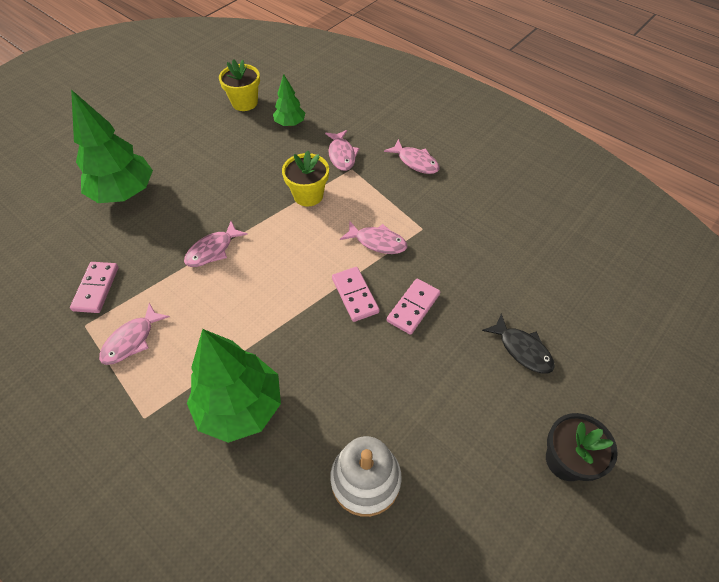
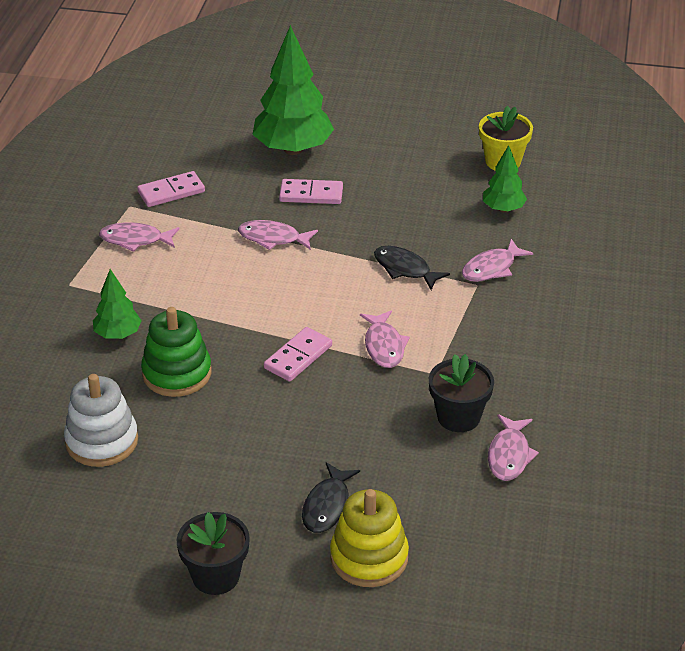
camera: 60 degrees right, 15 degrees down
green tree [187,329,281,443] -> green tree [93,269,142,339], size x0.52
yellow flower pot [282,151,329,207] -> black fish [374,246,450,290]
pink fish [384,139,440,174] -> pink fish moved to [488,414,539,481]
pink domino [387,279,440,335] -> pink domino moved to [279,179,343,204]
none -> green stacking toy [141,307,211,397]
none -> yellow stacking toy [330,489,409,587]
none -> black flower pot [429,354,494,432]

